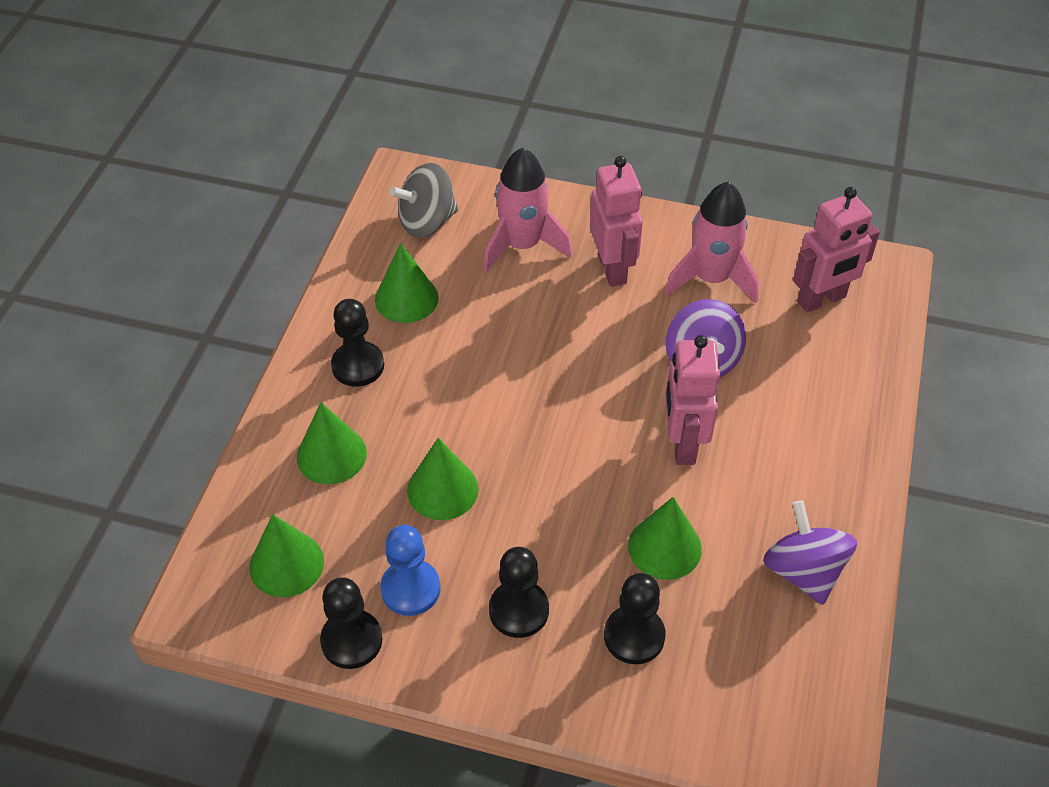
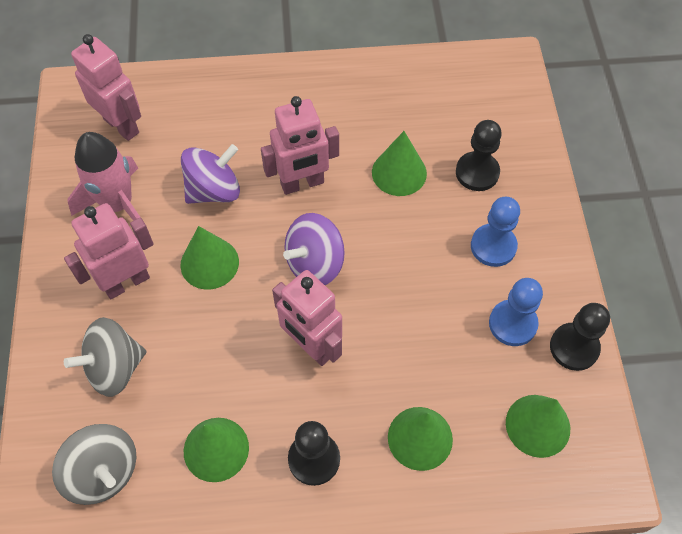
camera: 110 degrees left, 10 degrees up
green cone [407,438,478,520] -> green cone moved to [181,226,239,290]
pink rocket [484,148,572,272] -> grey spinning top [64,317,146,397]
black pawn [489,547,549,638] -> blue pawn [471,197,520,267]
purple spinning top [763,500,857,605] -> purple spinning top moved to [283,213,345,285]
none -> pink robot [272,270,342,366]

